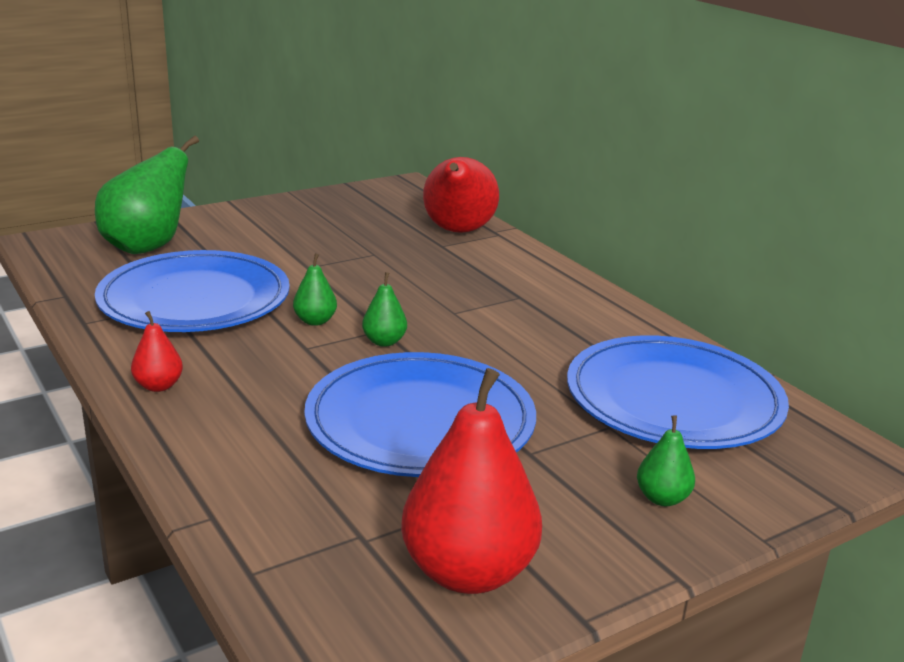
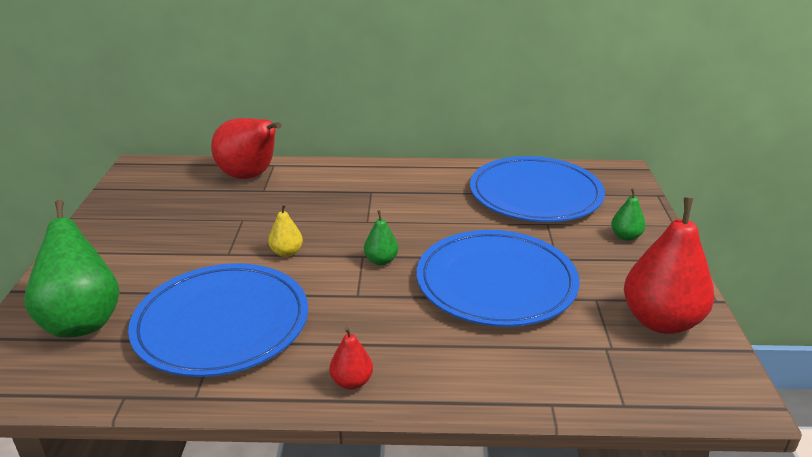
camera: 55 degrees left, 5 degrees up
green pear [293,253,337,326] -> none
none -> yellow pear [268,204,303,257]

